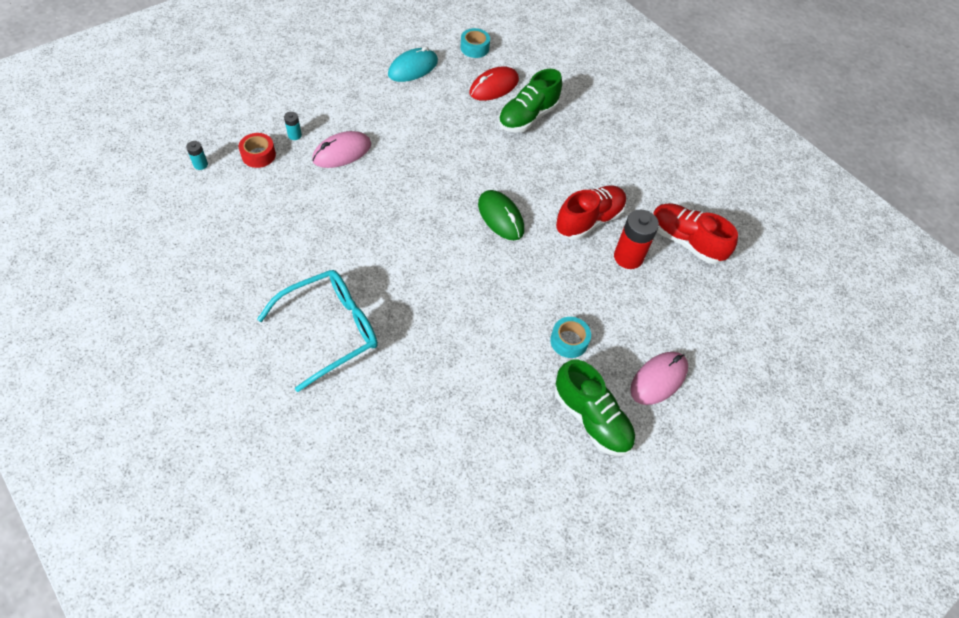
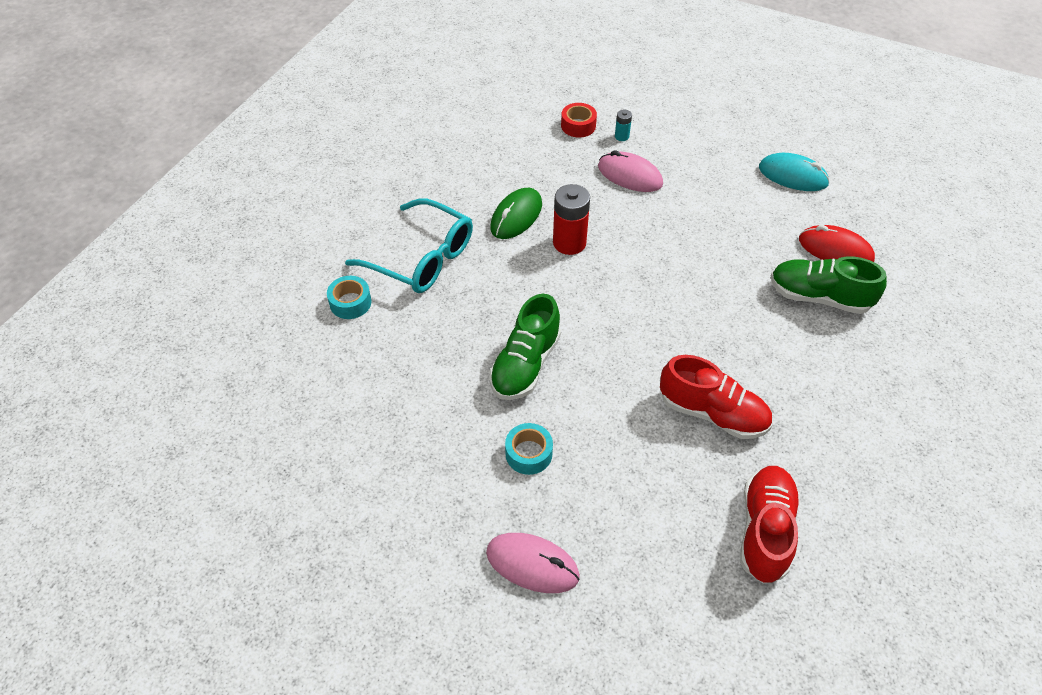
camera: 70 degrees right, 5 degrees down
turquoise battery [186,141,208,170] -> none
turquoise tape [461,28,490,58] -> turquoise tape moved to [327,276,371,319]
green mouse [478,190,524,240] -> green mouse moved to [490,188,542,239]
green shoe [554,360,636,456] -> green shoe moved to [489,294,561,400]
red battery [614,210,659,269] -> red battery moved to [553,184,590,255]

